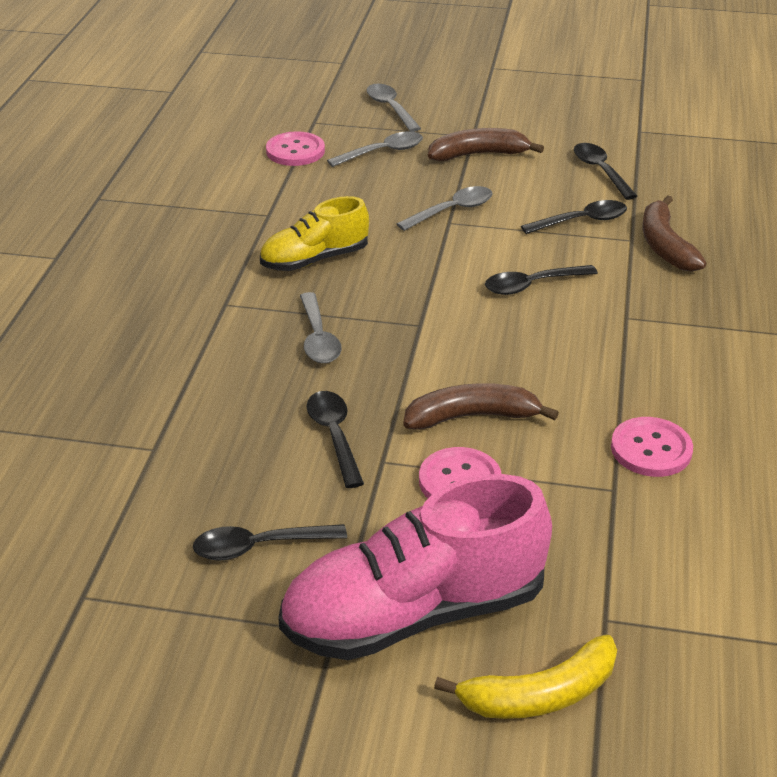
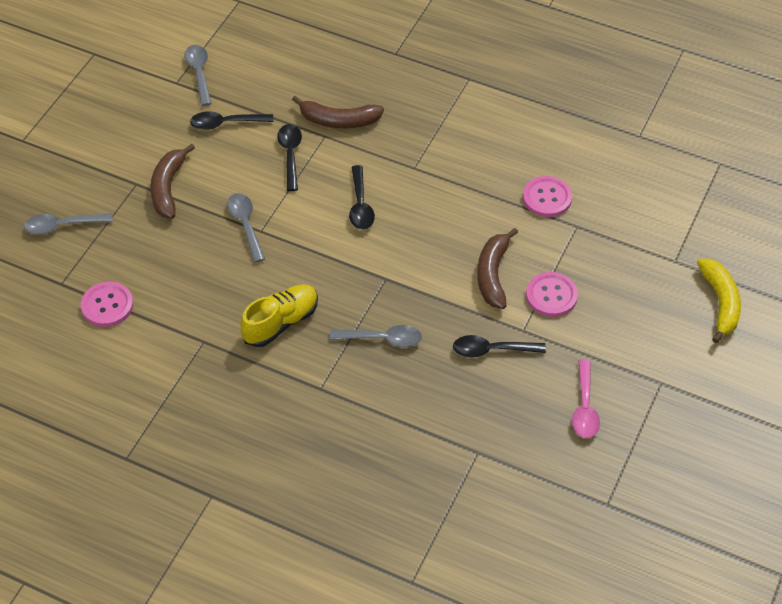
camera: 75 degrees left, 15 degrees up
black spoon [193,524,347,561] -> pink spoon [572,359,600,438]
yellow shoe [260,196,369,271] -> yellow shoe turned 120 degrees counterclockwise [240,285,318,347]
pink shoe [278,474,552,660] -> none
grey spoon [327,132,423,167] -> grey spoon moved to [184,45,212,106]

